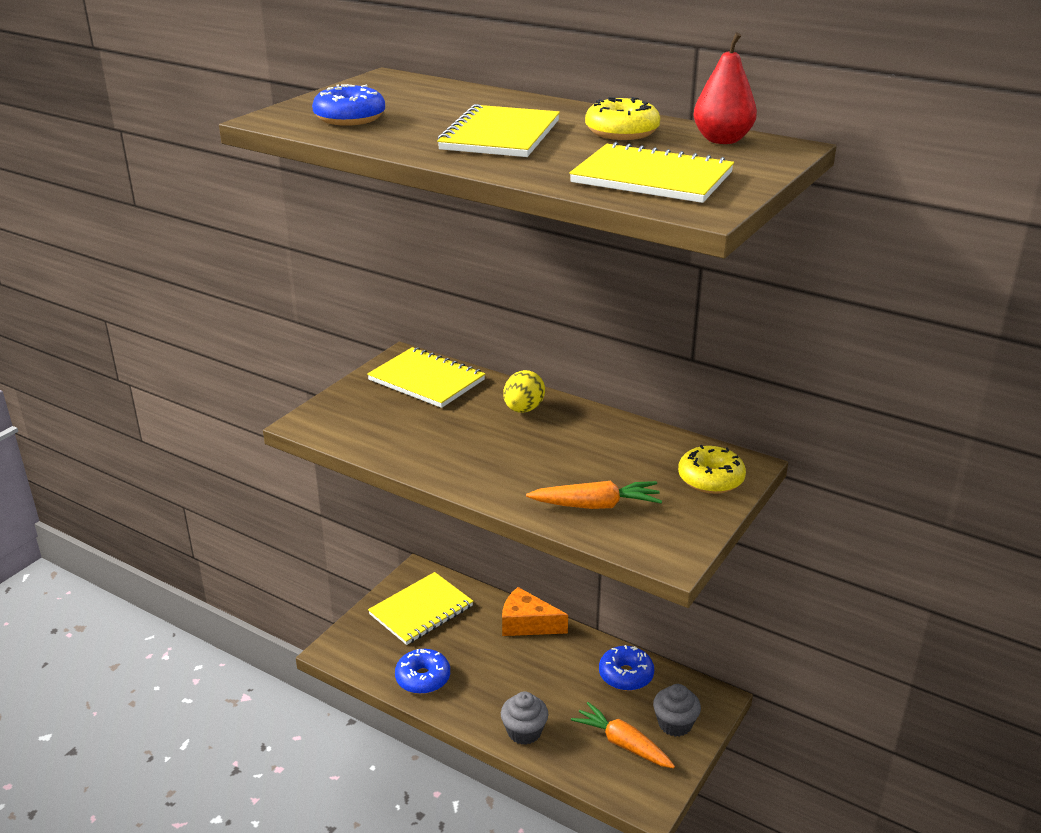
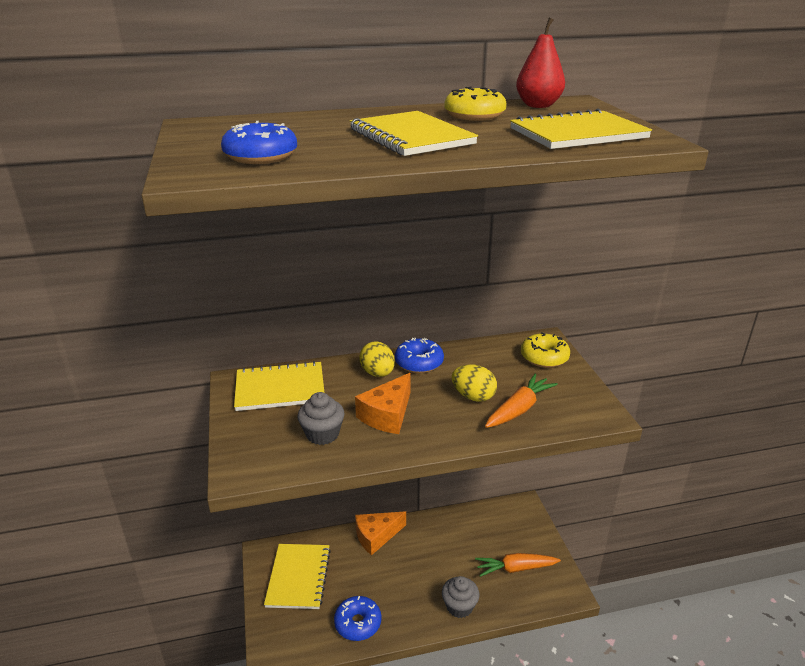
camera: 45 degrees left, 0 degrees up
blue donut [599,645,654,691] -> blue donut moved to [395,338,444,373]
grey cupcake [653,684,701,737] -> grey cupcake moved to [297,392,345,445]
none -> orange cheese [355,373,411,434]
none -> yellow egg [452,364,497,402]

